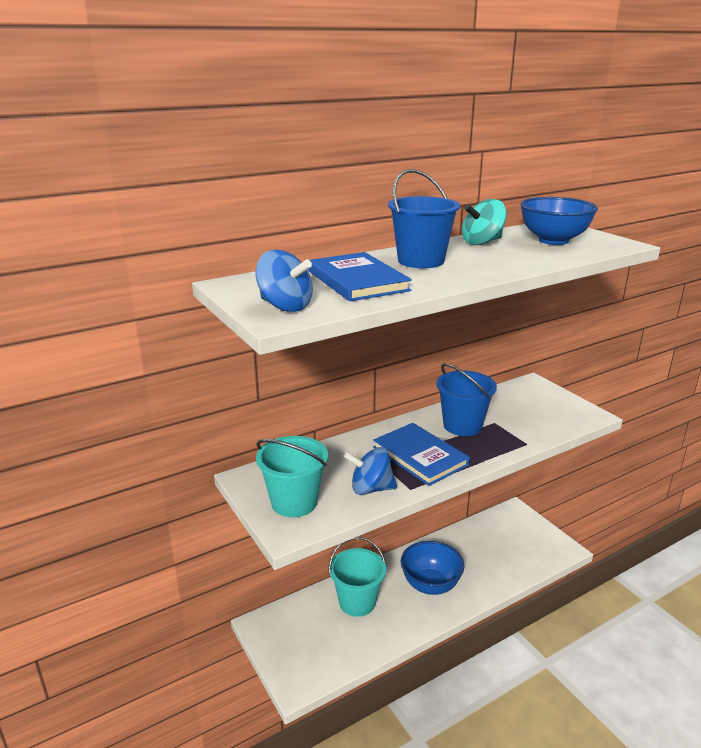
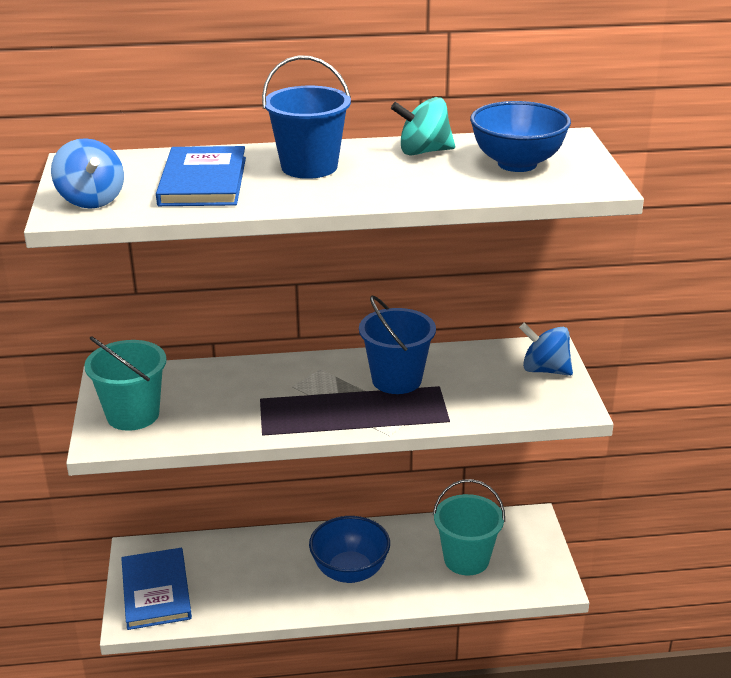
camera: 25 degrees right, 5 degrees up
turquoise bucket [329,537,386,617] -> turquoise bucket moved to [433,479,505,576]
blue spinning top [343,447,397,495] -> blue spinning top moved to [519,323,573,376]
blue book [373,423,470,486] -> blue book moved to [121,548,192,630]

